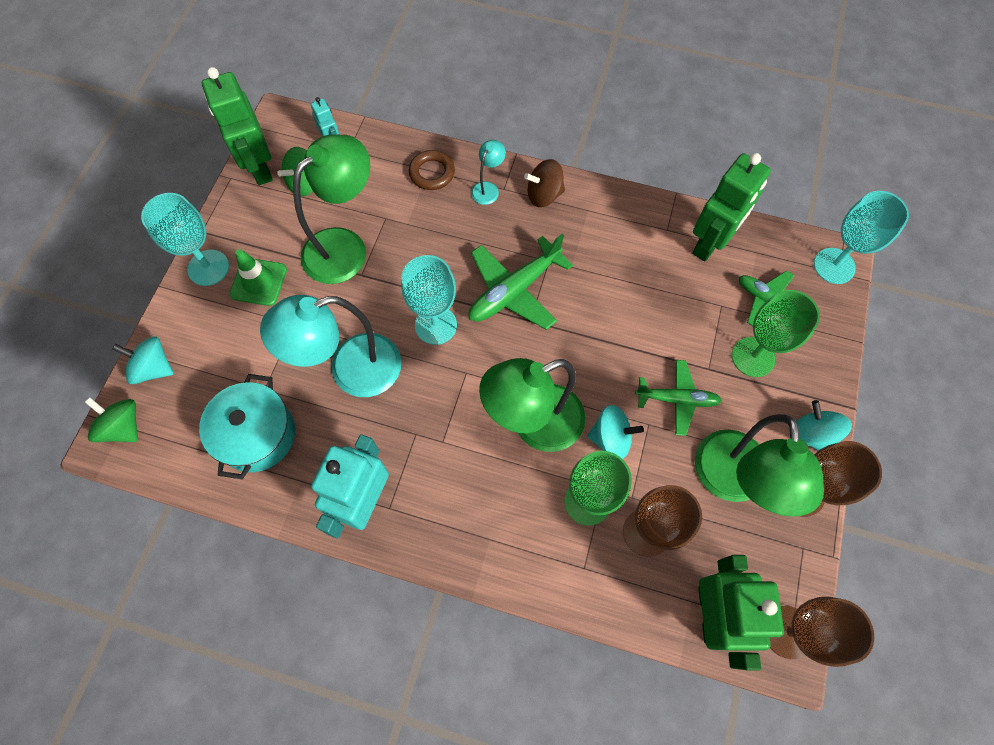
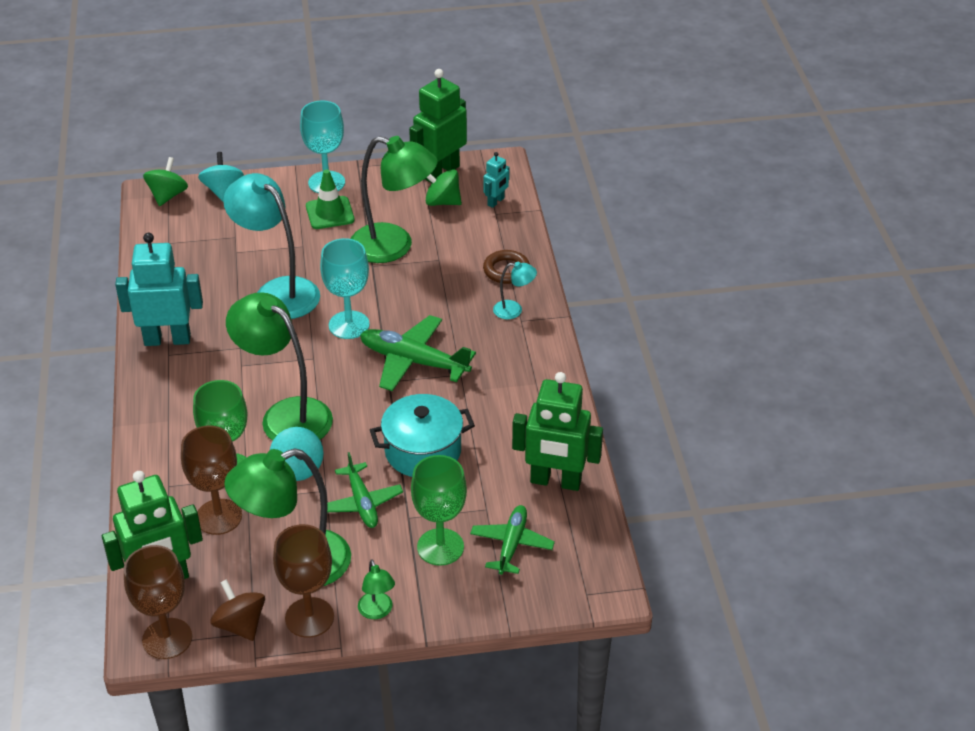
camera: 65 degrees right, 25 degrees down
turquoise pot [199,374,295,480] -> turquoise pot moved to [370,394,475,477]
brown spinning top [524,159,565,207] -> brown spinning top moved to [210,579,265,641]
turquoise spinning top [796,400,852,451] -> green lamp [358,559,395,619]
turquoise goblet [814,191,909,284] -> none

